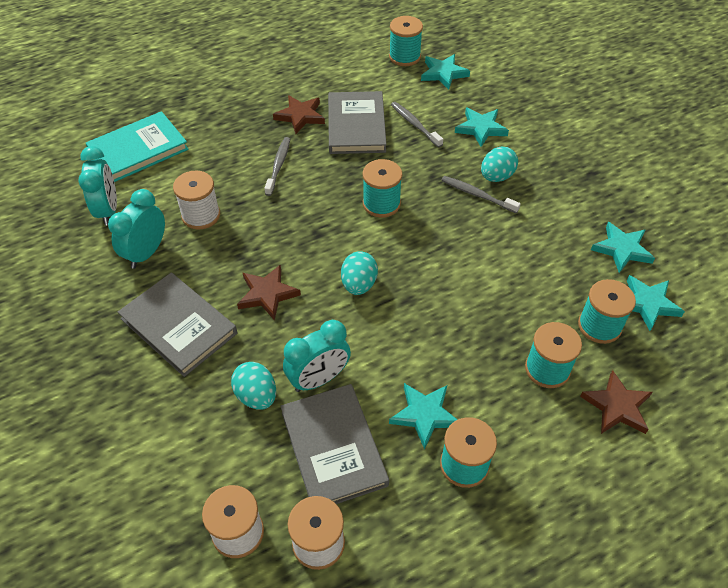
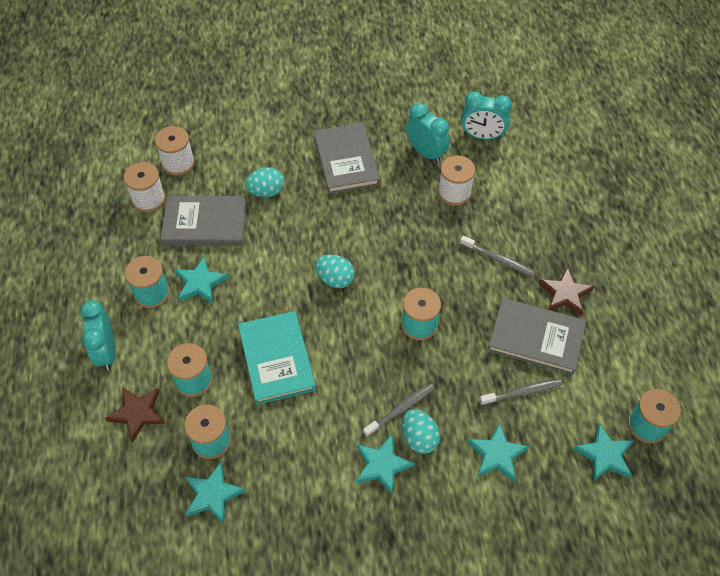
camera: 110 degrees right, 5 degrees up
turquoise book [86,111,189,182] -> turquoise book moved to [238,311,316,405]
grey book [118,273,237,377] -> grey book turned 75 degrees counterclockwise [314,123,380,194]
brown star [237,265,301,320] -> none
turquoise clock [283,320,351,392] -> turquoise clock moved to [80,300,116,371]
turquoise star [591,222,655,273] -> turquoise star moved to [356,435,415,495]

